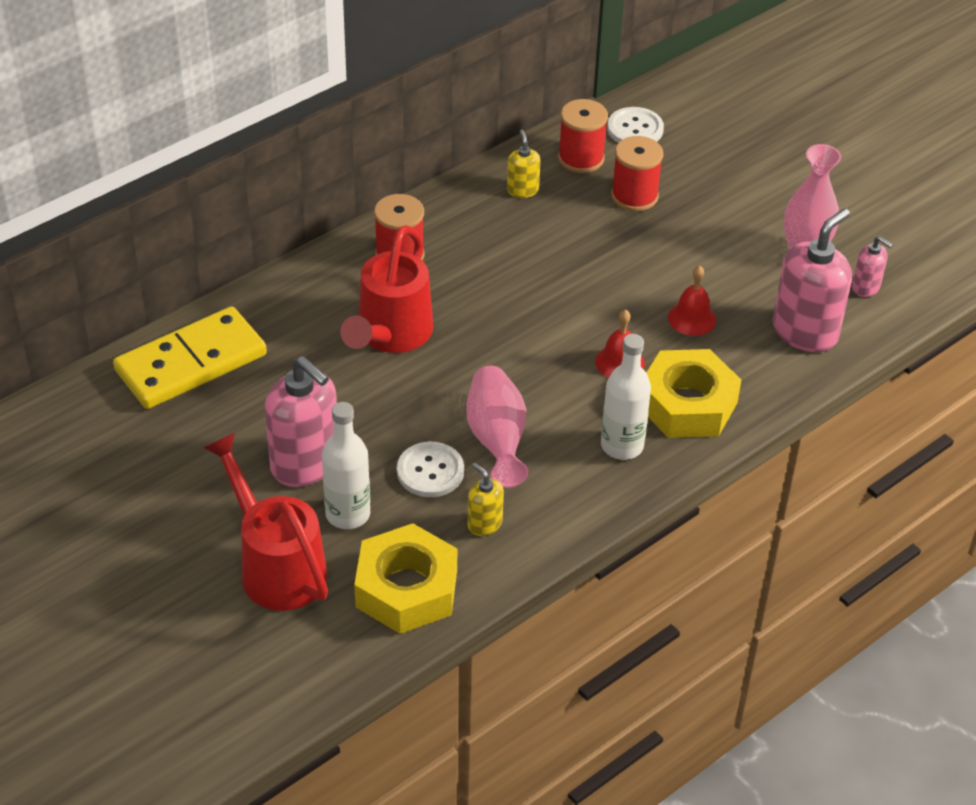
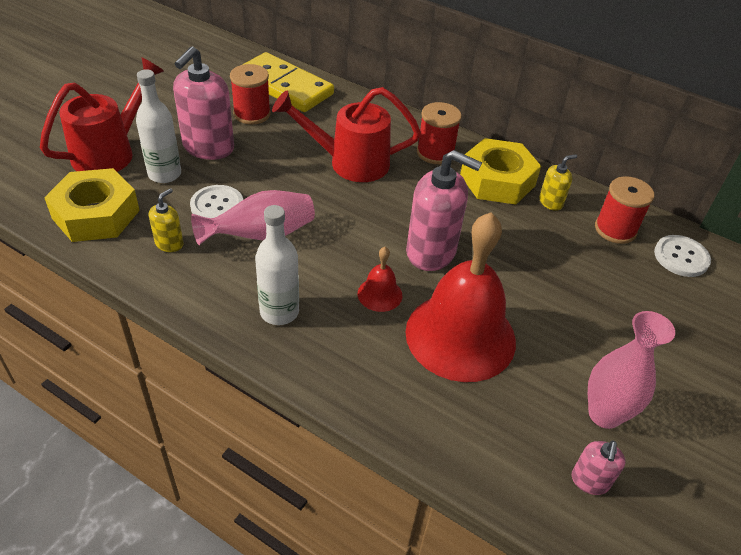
camera: 70 degrees right, 0 degrees up
red spool [611,136,663,211] -> red spool moved to [230,64,271,125]
yellow nut [646,349,741,438] -> yellow nut moved to [460,138,541,205]
red bell [668,265,716,336] -> red bell [405,212,516,382], size x2.35
pink soap dispenser [773,208,852,352] -> pink soap dispenser moved to [406,150,482,271]

